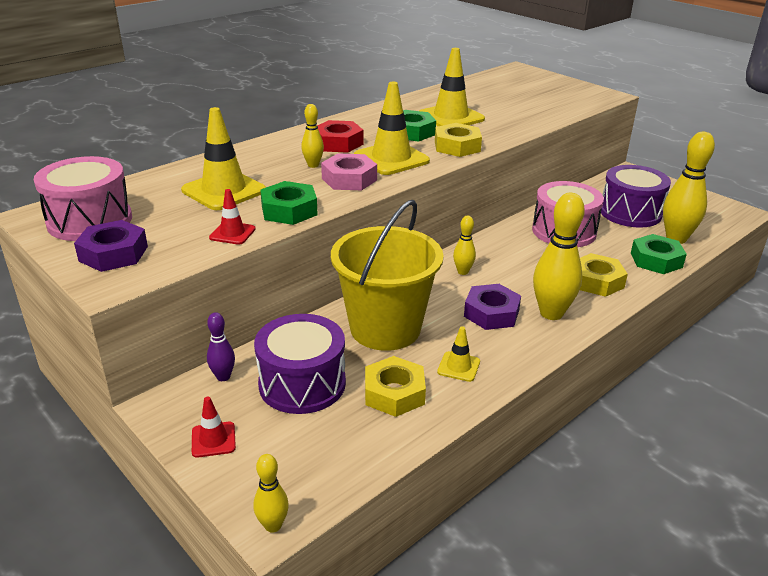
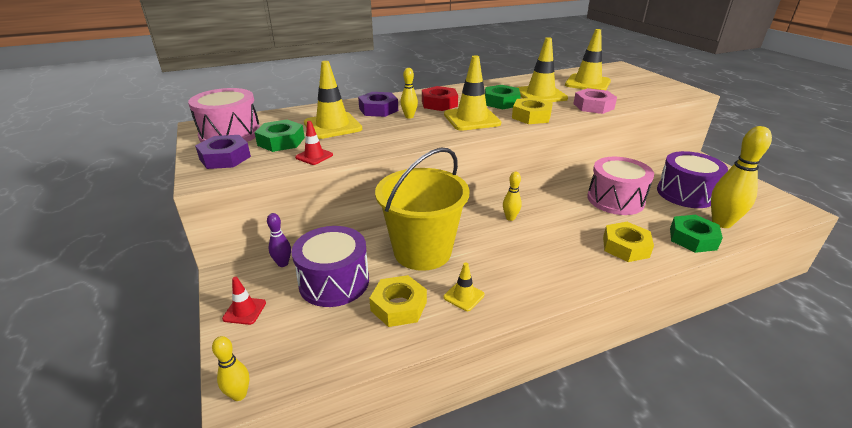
camera: 20 degrees right, 0 degrees up
green nut [260,181,318,225] -> green nut moved to [254,119,305,152]
pink nut [321,153,377,190] -> pink nut moved to [573,88,617,114]
purple nut [464,284,521,330] -> purple nut moved to [358,92,398,117]
yellow bowling pin [533,193,585,320] -> none
none -> yellow traffic cone [565,29,611,90]

